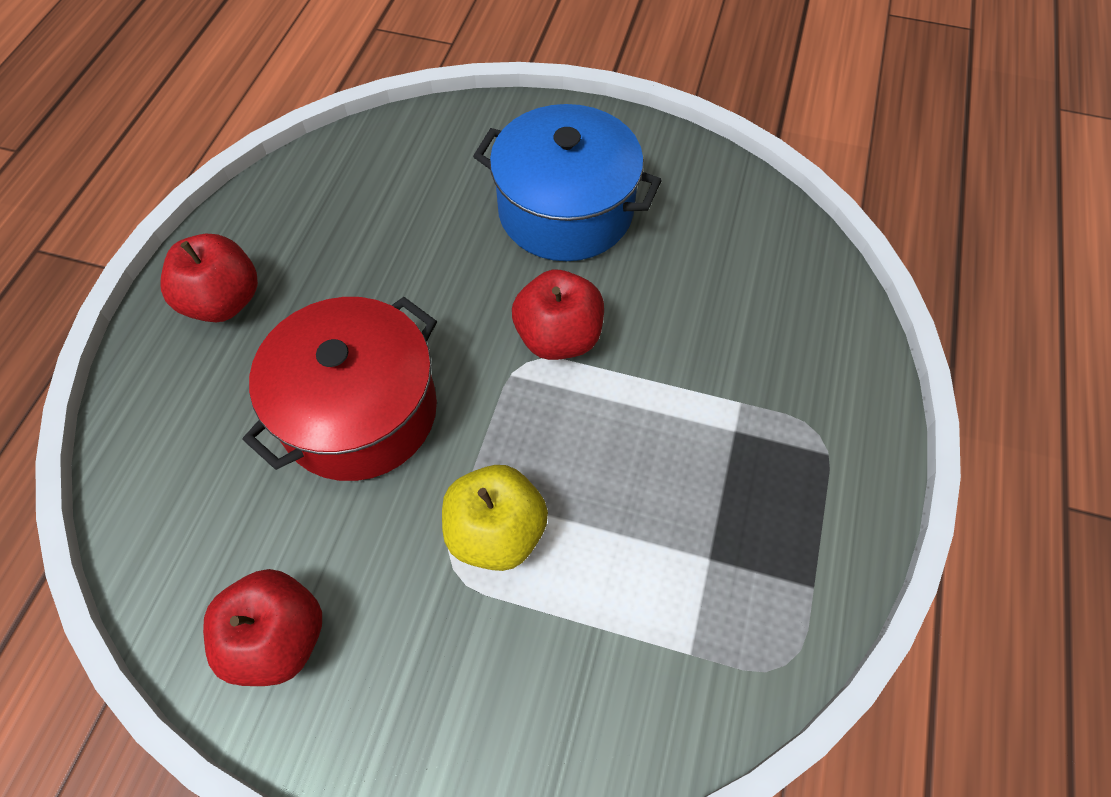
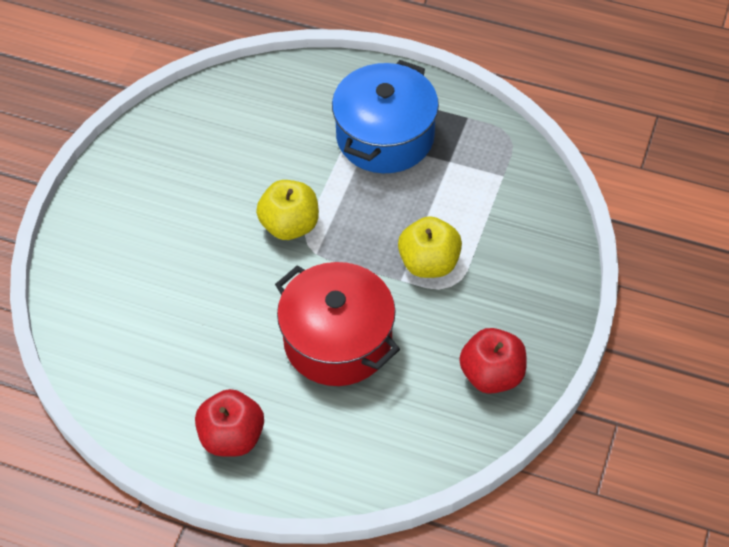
camera: 85 degrees left, 5 degrees down
blue pot [473,104,662,261] -> blue pot moved to [332,60,439,173]
red apple [512,270,604,360] -> yellow apple [256,180,319,240]

